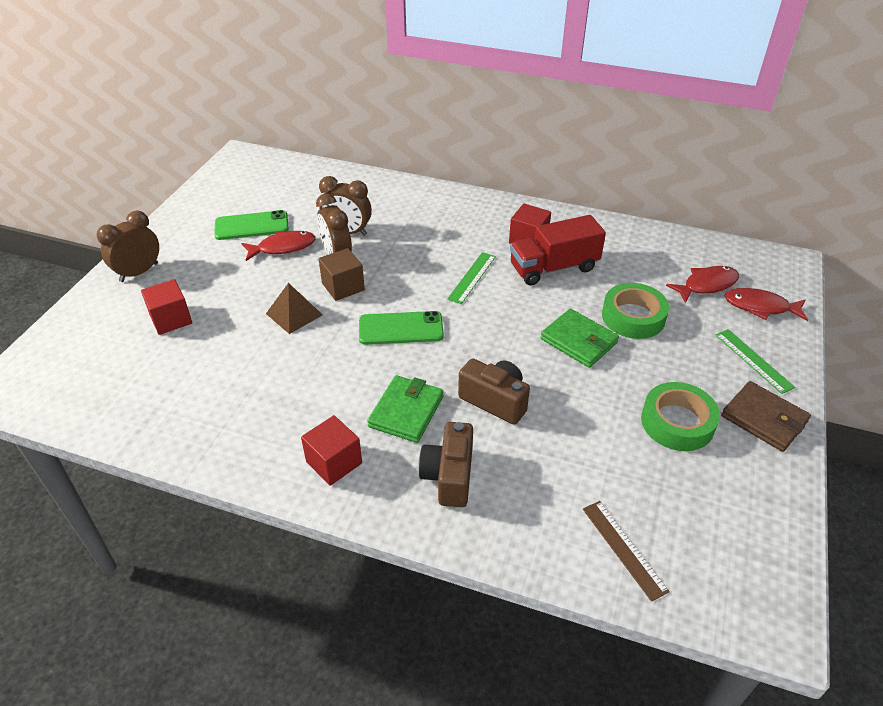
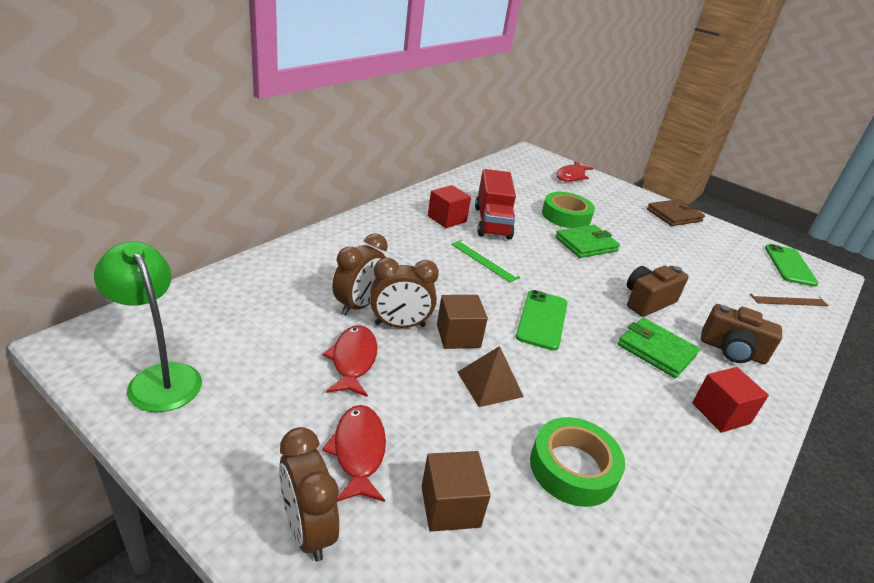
camera: 75 degrees left, 10 degrees down
red cube [141,279,192,335] -> brown cube [421,451,491,532]
green phone [214,210,289,240] -> green phone moved to [765,244,818,287]
green tape [641,382,720,451] -> green tape moved to [530,417,625,507]
red fish [666,266,739,303] -> red fish moved to [322,405,386,502]
green ruler [716,329,795,394] -> none
none -> green lamp [94,241,202,412]

